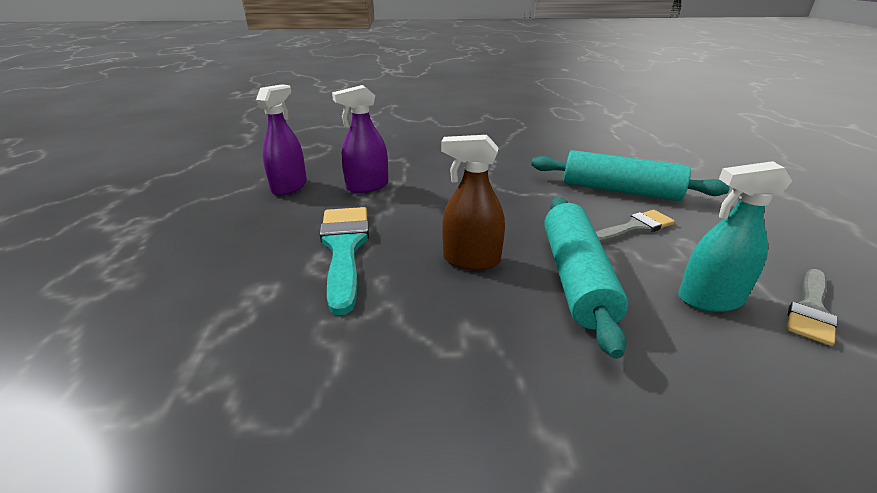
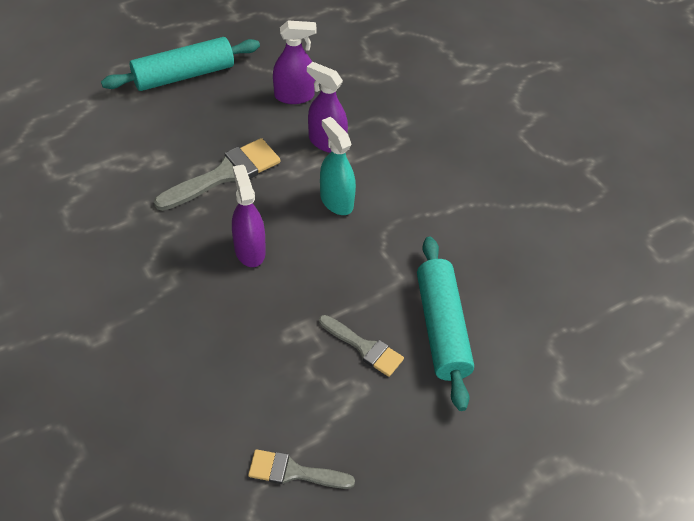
camera: 60 degrees right, 20 degrees up
turquoise brush [320,207,369,315] -> grey brush [154,138,280,211]
brown spray bottle [441,135,505,270] -> purple spray bottle [232,165,266,267]
turquoise rolling pin [544,197,628,359] -> turquoise rolling pin moved to [101,37,260,91]
turquoise spray bottle [678,161,792,312] -> turquoise spray bottle moved to [320,117,356,215]

